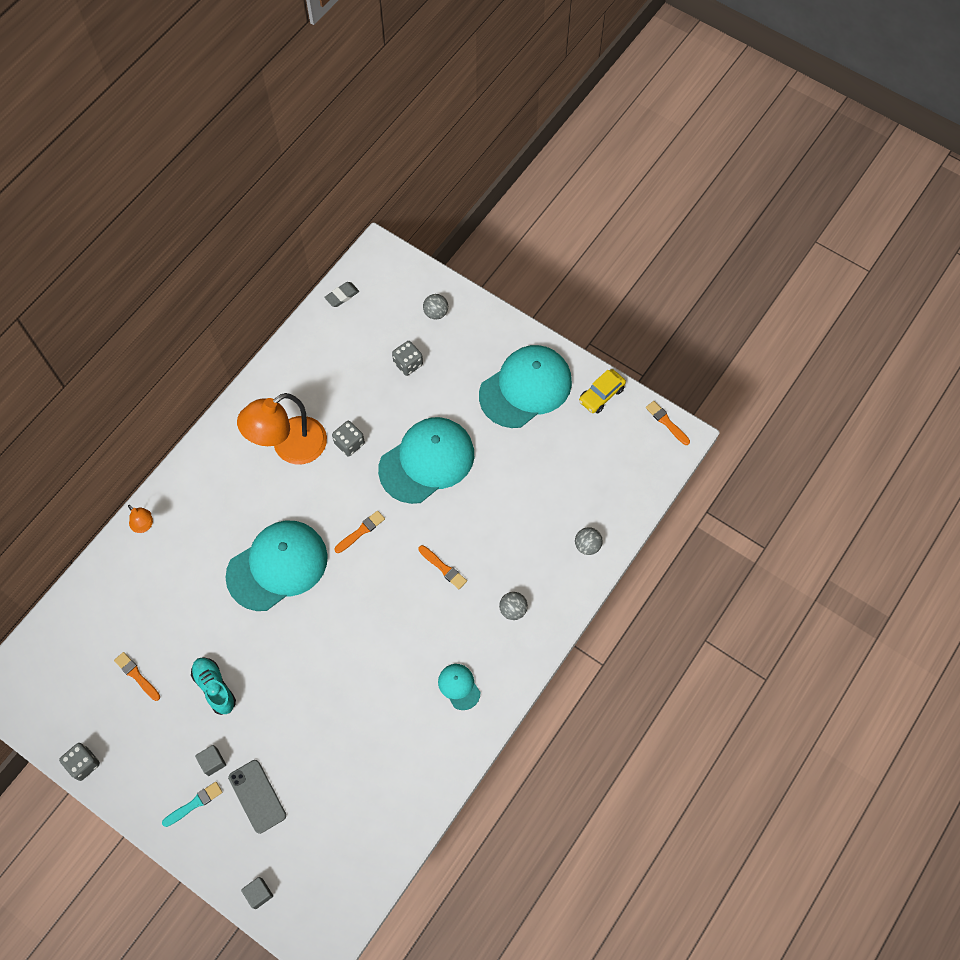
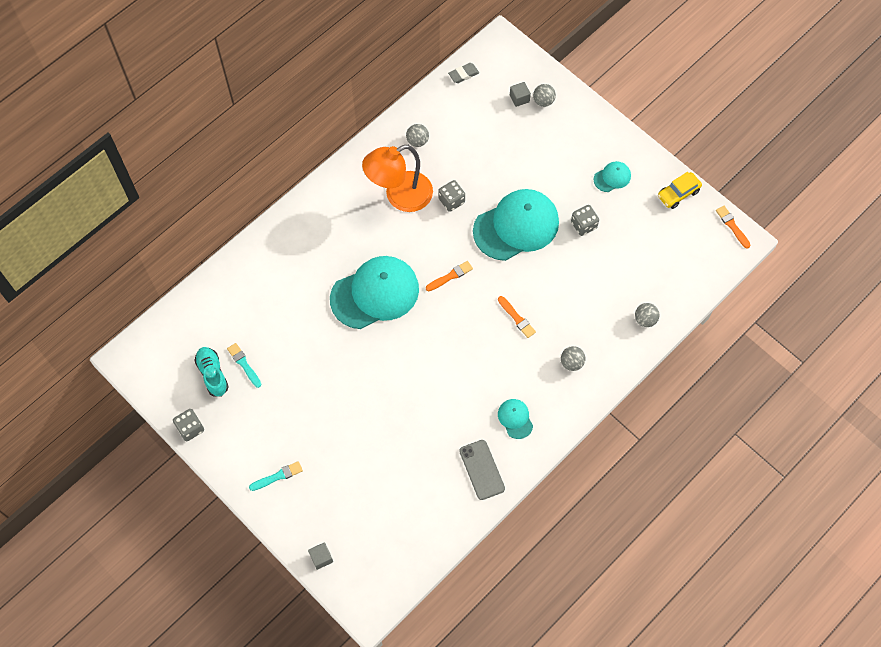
camera: 10 degrees right, 0 degrees up
orange brush [114,652,160,701] -> turquoise brush [227,343,262,388]
orange lamp [128,505,153,533] -> none
turquoise shoe [191,657,236,715] -> turquoise shoe moved to [194,347,229,397]
grey cube [195,745,226,776] -> grey cube moved to [510,82,531,107]
grey phone [228,760,286,834] -> grey phone moved to [459,440,505,500]
grey dice [392,341,423,376] -> grey dice moved to [571,205,599,236]
turquoise cap [479,345,572,428] -> turquoise cap [593,161,631,192], size x0.44
none -> grey ball [406,124,429,147]

